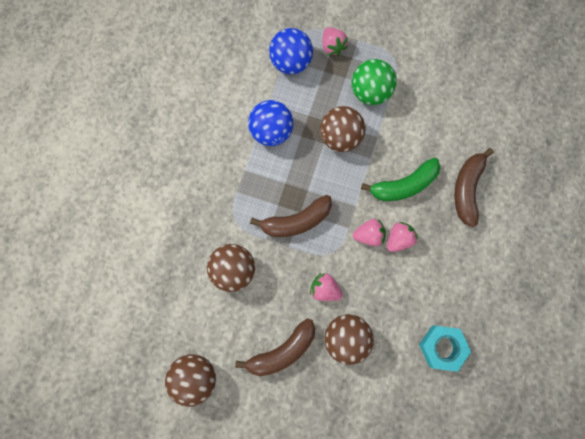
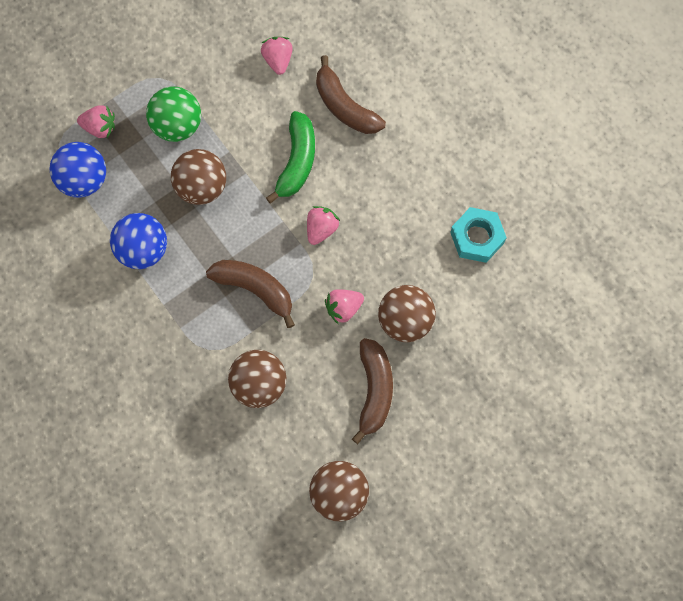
camera: 55 degrees left, 5 degrees down
brown banana [250,195,332,237] -> brown banana turned 75 degrees counterclockwise [206,260,295,328]
pink strawberry [387,222,418,252] -> pink strawberry moved to [261,37,293,75]

